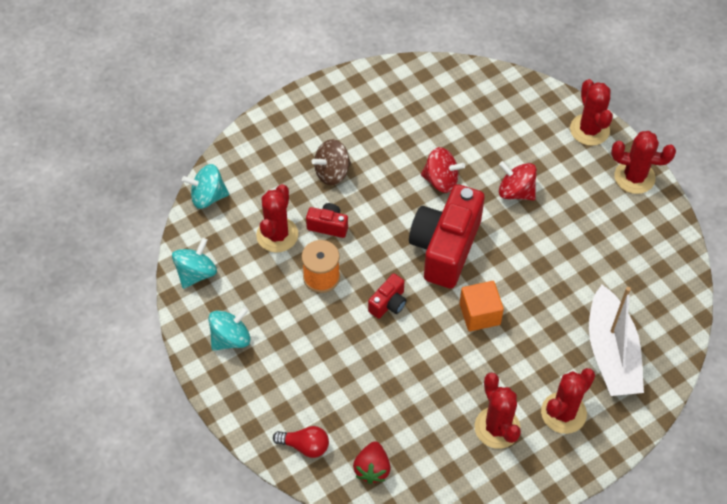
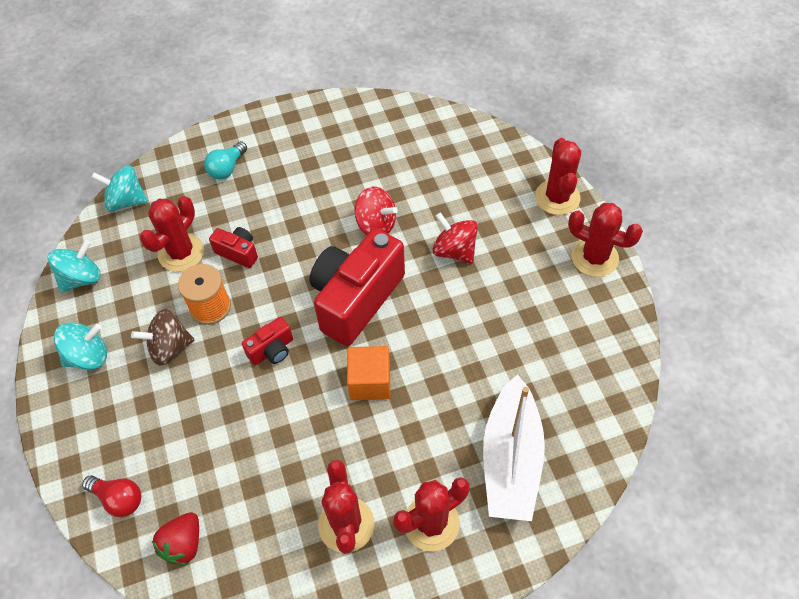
camera: 15 degrees right, 0 degrees up
brown spinning top [311,139,351,185] -> brown spinning top moved to [131,309,194,366]
none -> turquoise light bulb [204,141,247,180]

